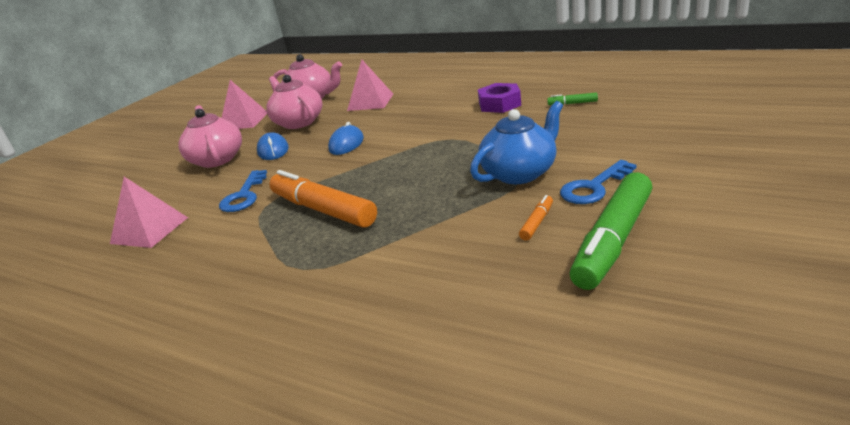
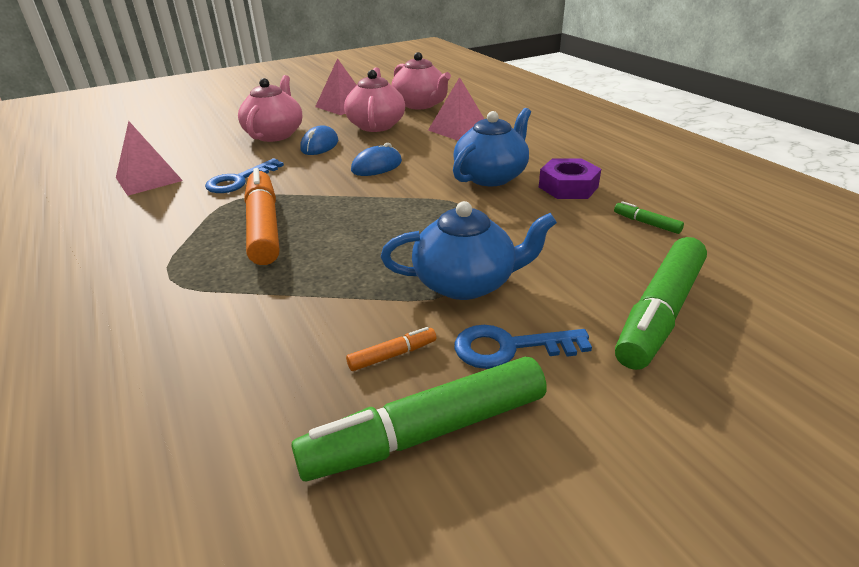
camera: 30 degrees right, 5 degrees up
none -> blue teapot [453,108,531,186]
none -> green marker [615,237,707,370]

